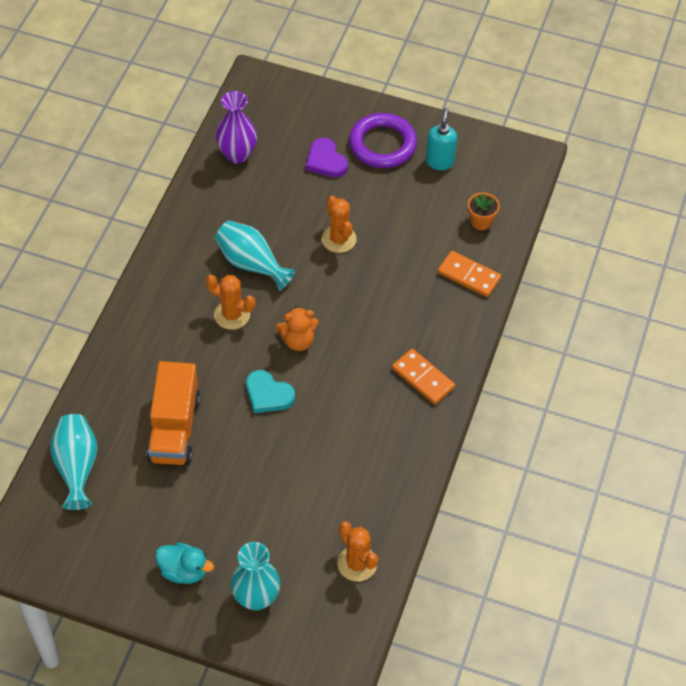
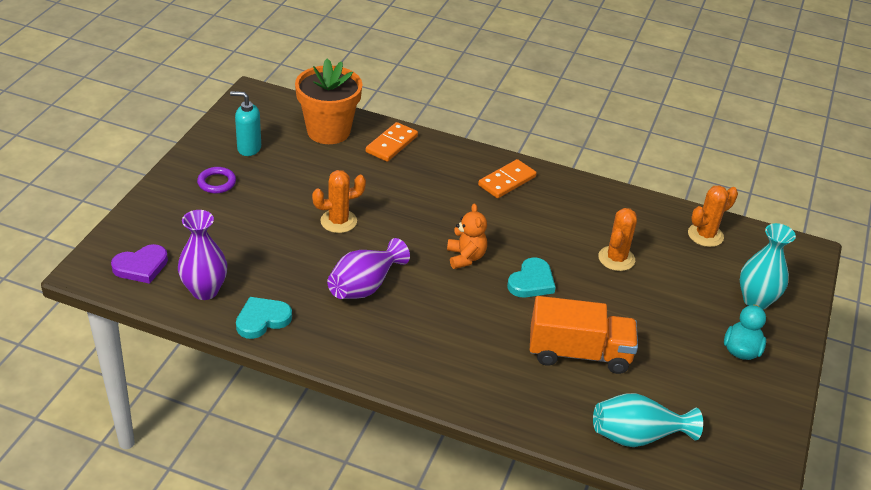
camera: 90 degrees left, 15 degrees down
orange cactus [206,275,255,330] -> orange cactus moved to [598,208,637,271]
turquoise vase [215,221,296,291] -> purple vase [327,238,410,299]
purple heart [306,138,348,177] -> purple heart moved to [111,244,168,284]
purple ring [349,113,417,168] -> purple ring [197,167,236,193], size x0.53
orange flower pot [468,192,500,230] -> orange flower pot [295,58,362,144], size x2.15
none -> turquoise heart [236,297,292,339]

